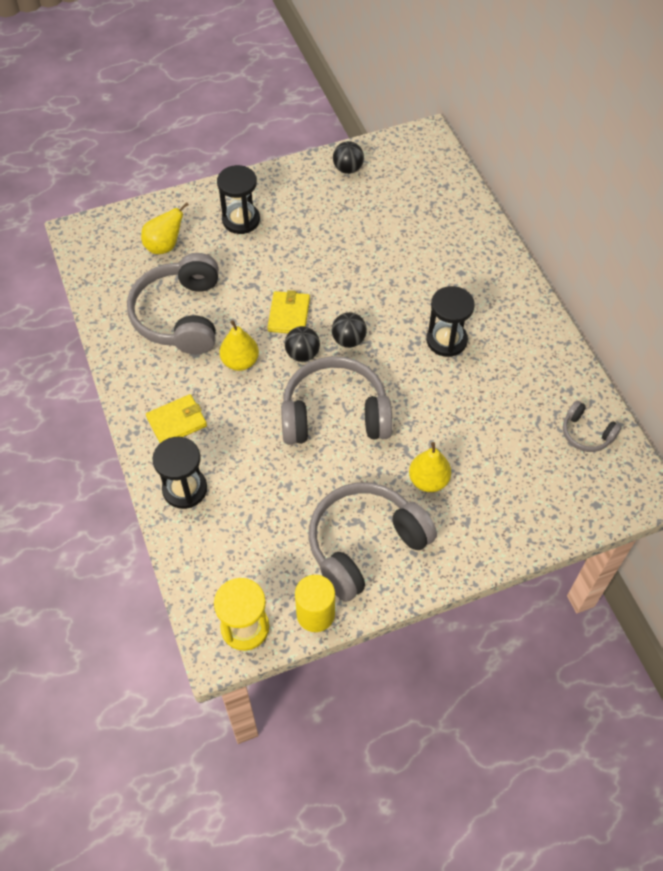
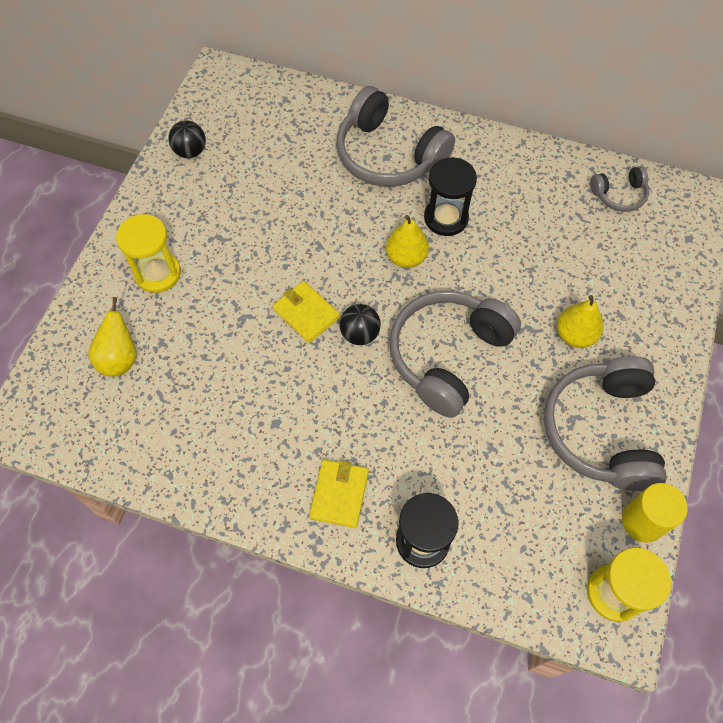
camera: 50 degrees left, 5 degrees up
grey headphones [127,253,219,354] -> grey headphones moved to [337,86,455,187]
black hourglass [217,165,260,234] -> yellow hourglass [116,214,181,293]
yellow pear [220,320,259,371] -> yellow pear moved to [386,215,429,268]
black ball [332,312,367,348] -> none

